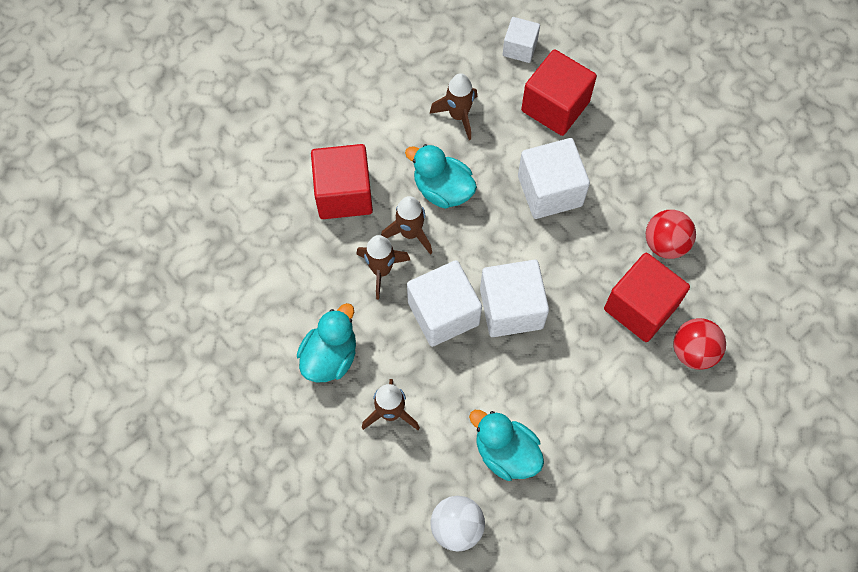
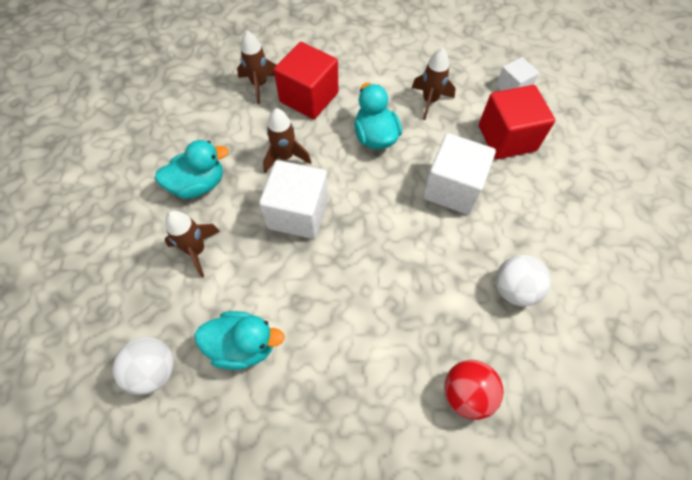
camera: 40 degrees right, 5 degrees down
brown rocket [381,196,432,255] -> brown rocket moved to [237,31,276,104]
turquoise duck [469,410,544,481] -> turquoise duck turned 105 degrees clockwise [194,311,285,370]
white cube [480,260,549,337] -> none
red cube [604,253,690,342] -> none
red ball [646,210,696,259] -> white ball [496,255,551,307]

